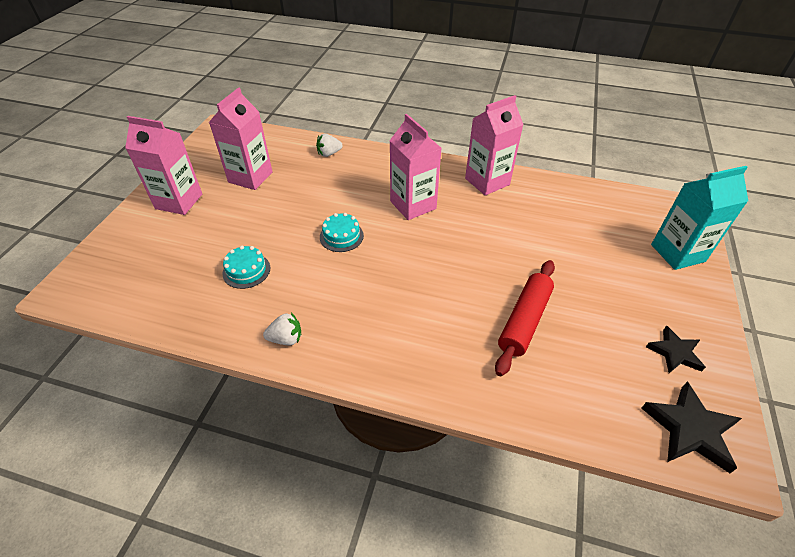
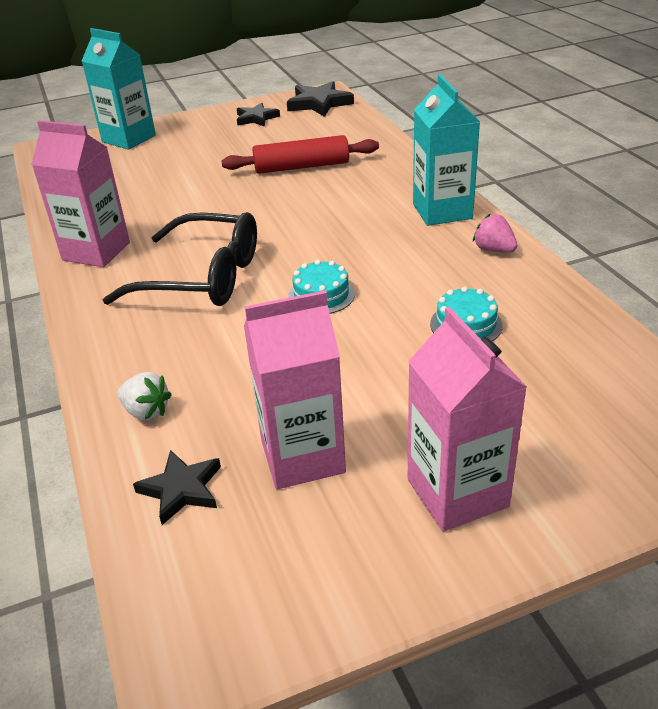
camera: 125 degrees left, 10 degrees down
white strawberry [263,313,301,345] -> pink strawberry [473,213,517,253]
pink carton [390,114,441,220] -> black glasses [103,212,257,306]
none -> black star [133,450,221,525]
none -> turquoise carton [413,74,480,226]

